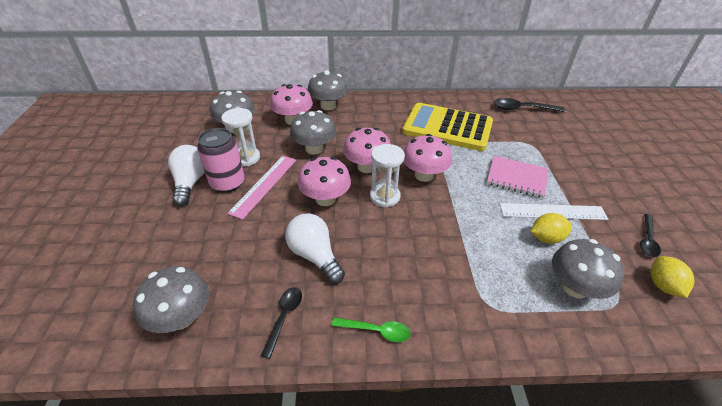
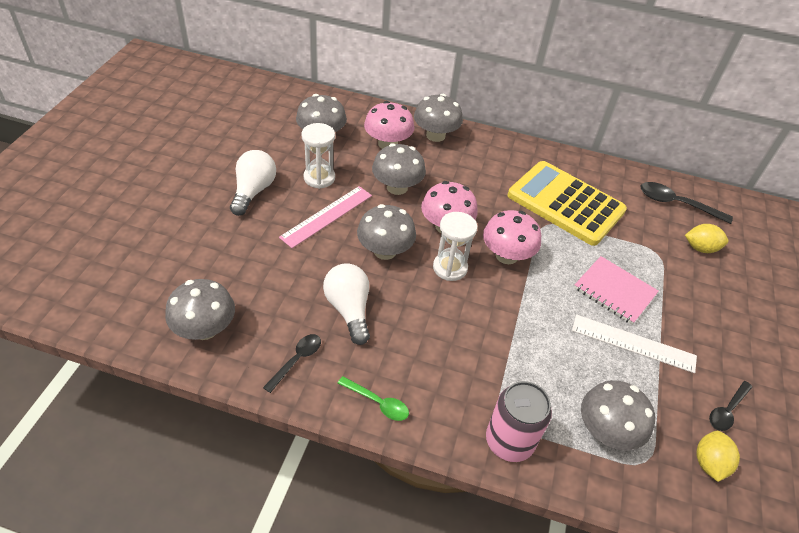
camera: 15 degrees right, 5 degrees up
pink can [197,128,245,193] -> pink can moved to [486,381,552,462]
pink mushroom [298,157,351,206] -> grey mushroom [357,204,416,260]
yellow lemon [530,213,572,244] -> yellow lemon moved to [685,224,728,253]

